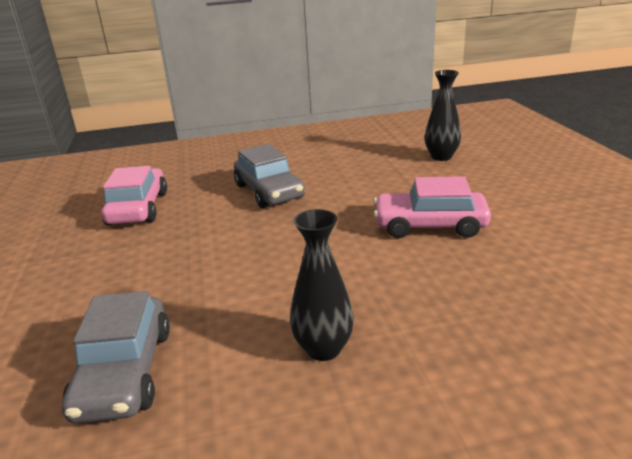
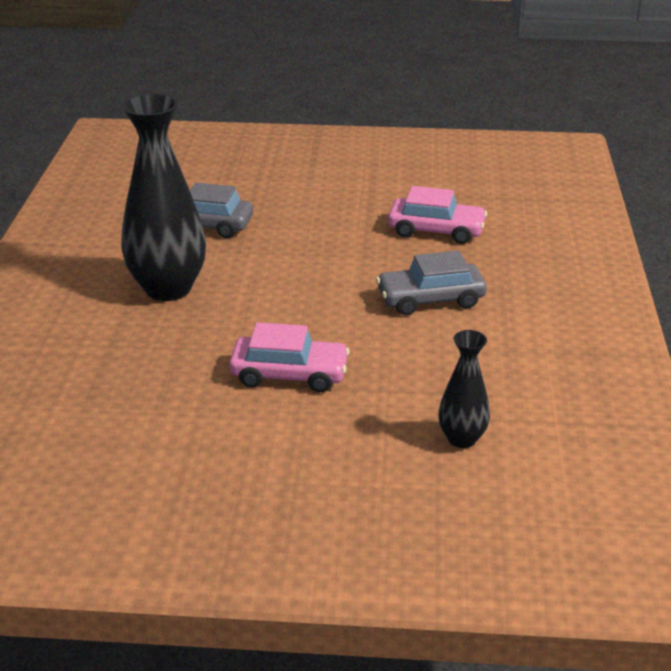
camera: 105 degrees right, 5 degrees up
black vase [290,209,354,361] -> black vase [121,93,206,301], size x1.95
pink car [374,176,491,238] -> pink car turned 75 degrees clockwise [229,322,350,393]

